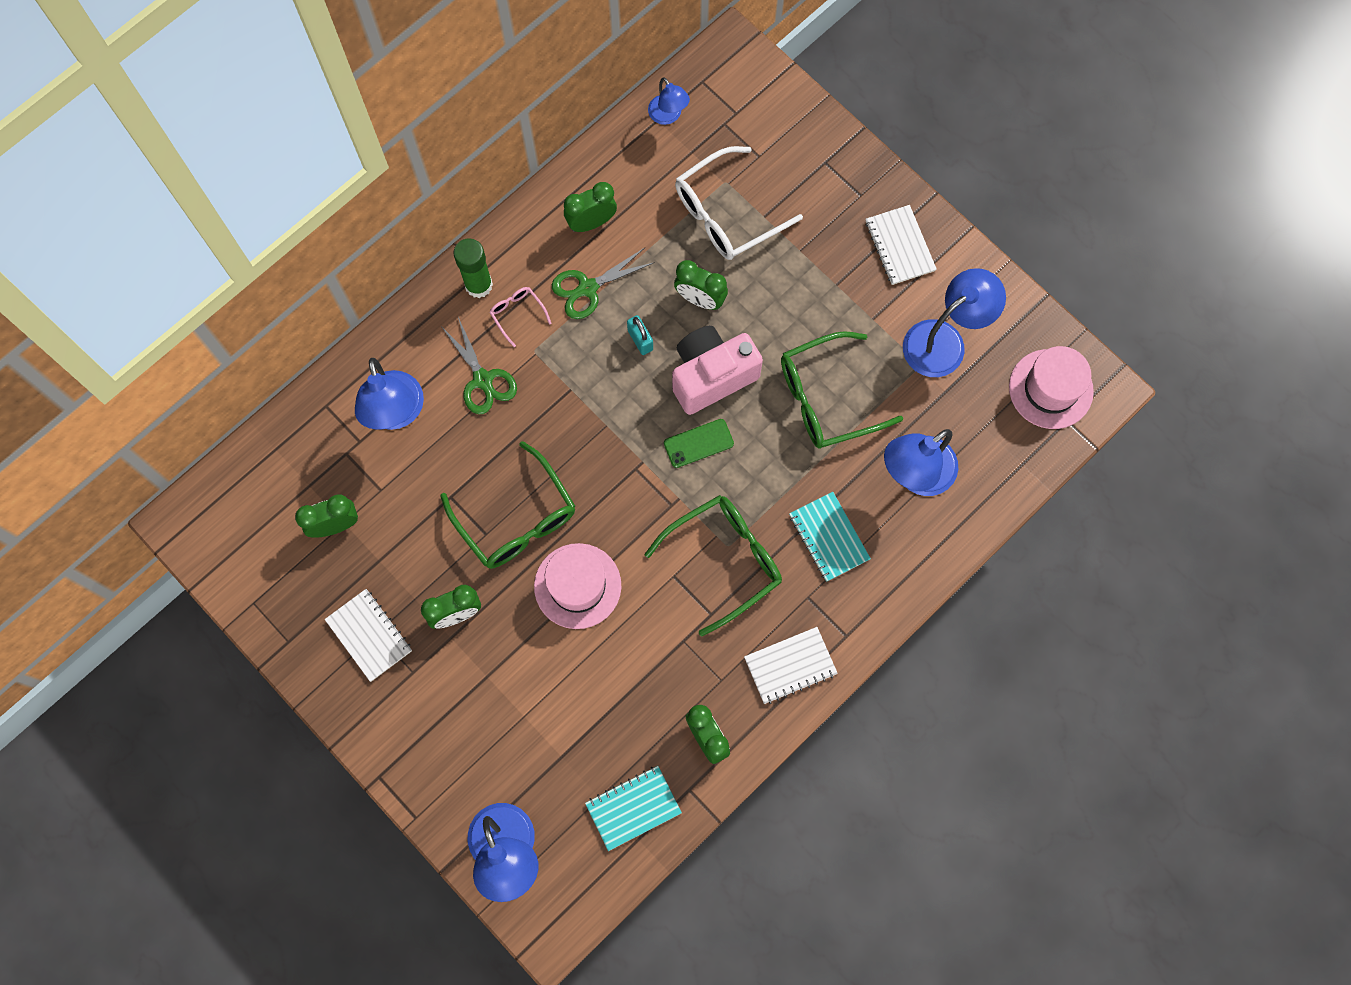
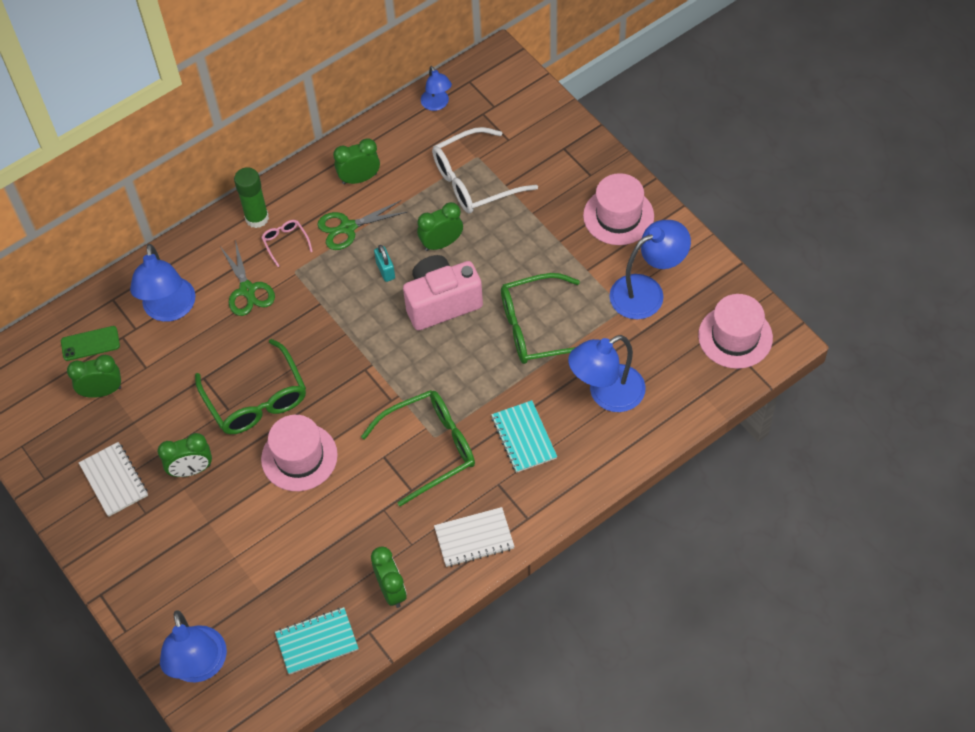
camera: 10 degrees right, 15 degrees down
green phone [664,419,734,468] -> green phone moved to [61,326,120,361]
green clock [674,260,728,310] -> green clock turned 120 degrees clockwise [417,202,463,251]
white notebook [866,205,937,285] -> pink hat [583,173,654,245]

